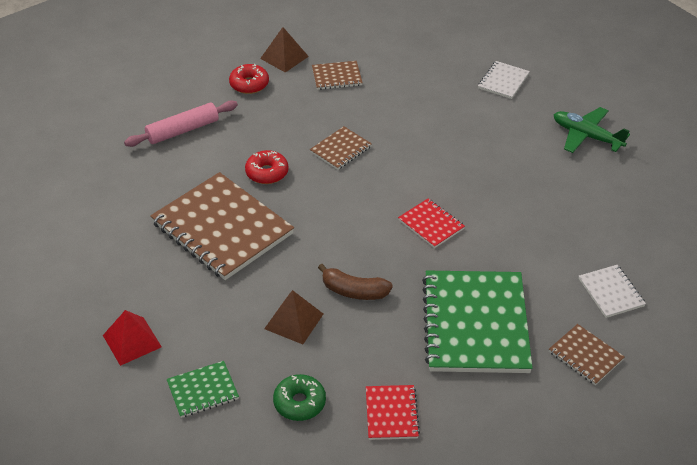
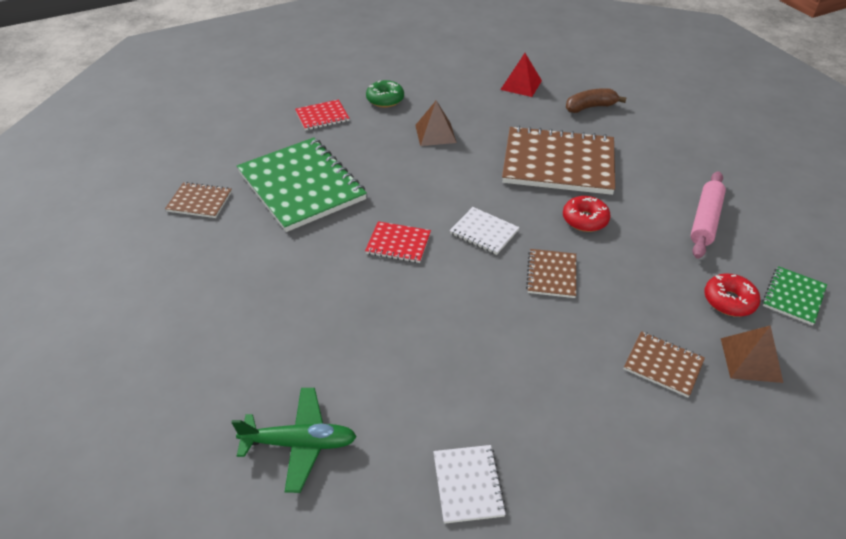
camera: 145 degrees right, 0 degrees up
green notebook [167,361,239,418] -> green notebook moved to [762,266,827,325]
brown notebook [312,61,363,90] -> brown notebook turned 75 degrees clockwise [624,331,705,397]
brown banana [318,264,393,300] -> brown banana moved to [566,88,627,113]
red notebook [366,385,420,440] -> red notebook turned 75 degrees counterclockwise [295,99,349,131]
white notebook [579,265,646,318] -> white notebook moved to [449,207,519,255]

